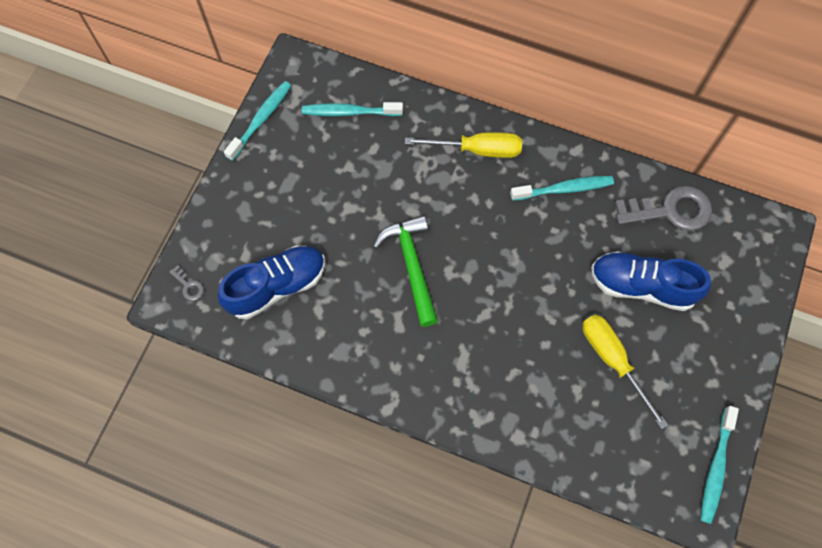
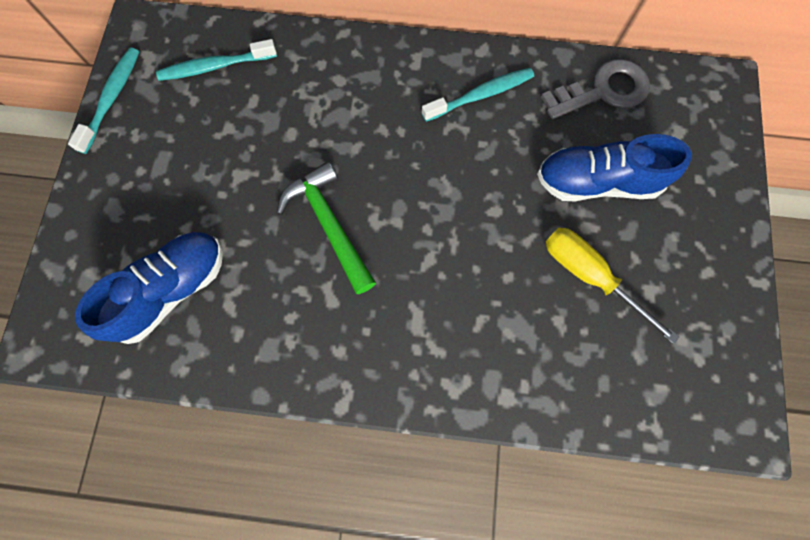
camera: 15 degrees left, 5 degrees up
grey key [169,265,204,301] -> none
yellow screwdriver [405,132,522,158] -> none
turquoise toothbrush [701,406,739,524] -> none

